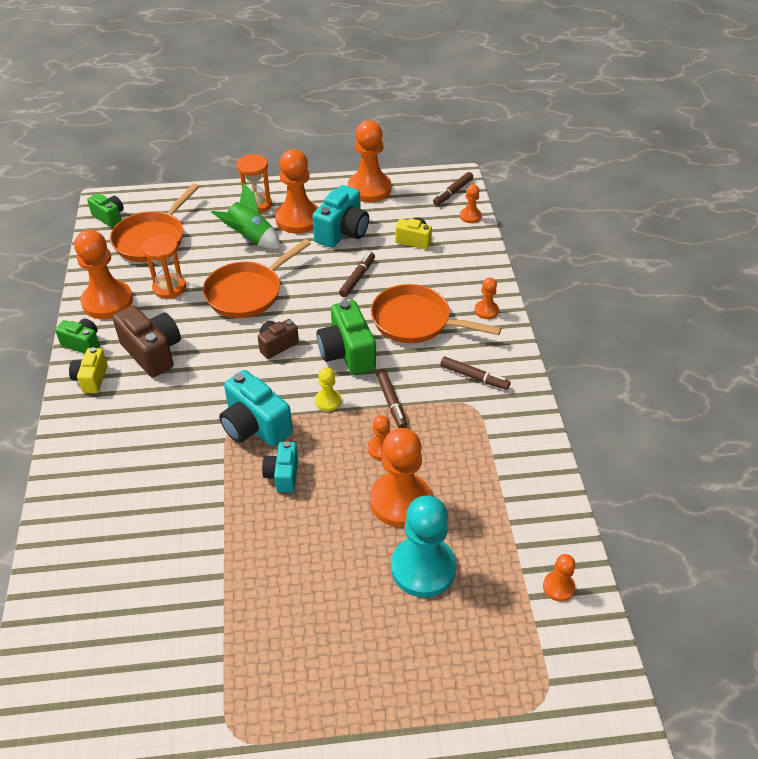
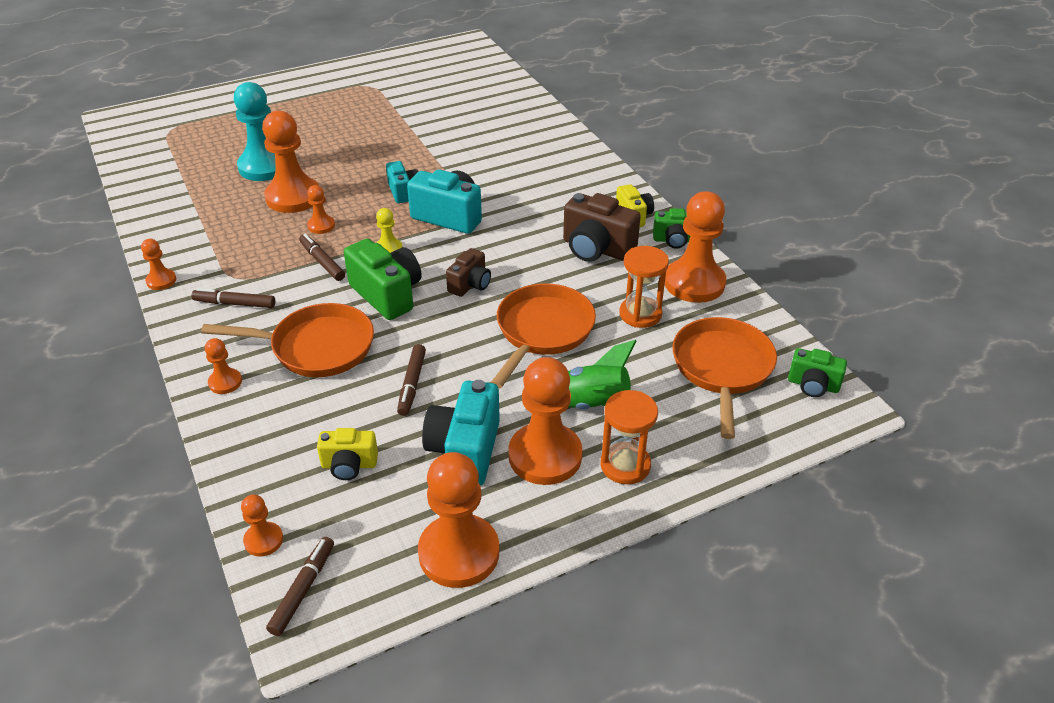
camera: 160 degrees right, 5 degrees down
orange pawn [543,554,575,602] -> orange pawn moved to [141,239,176,290]

